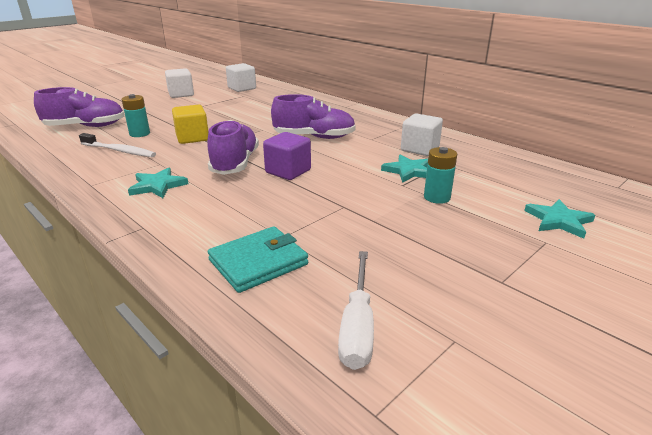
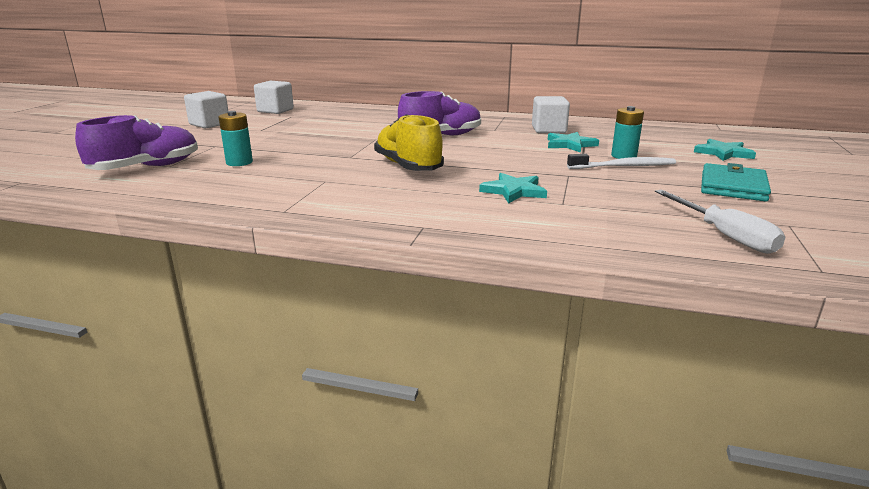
camera: 30 degrees left, 5 degrees down
white toothbrush [79,133,156,157] -> white toothbrush moved to [567,154,676,169]
turquoise star [128,168,188,198] -> turquoise star moved to [479,173,547,204]
yellow cube [172,105,208,144] -> none
purple shoe [207,120,259,175] -> yellow shoe [374,114,444,171]
turquoise wallet [208,226,308,293] -> turquoise wallet moved to [701,163,771,202]
purple cube [263,132,311,180] -> none

